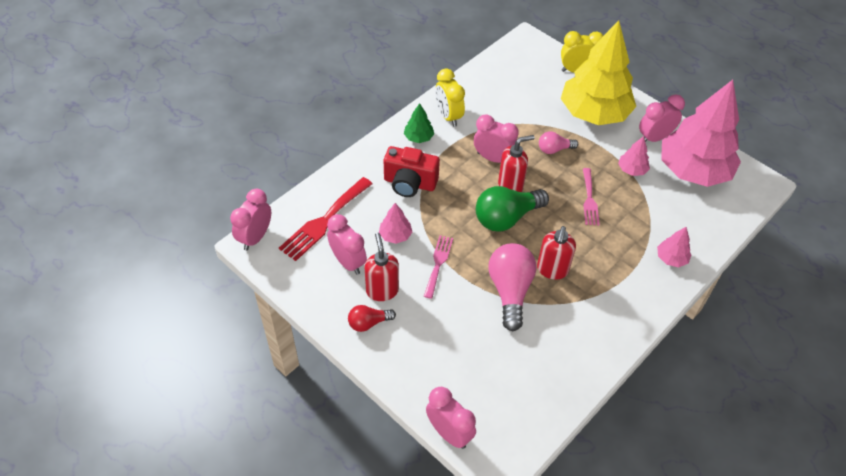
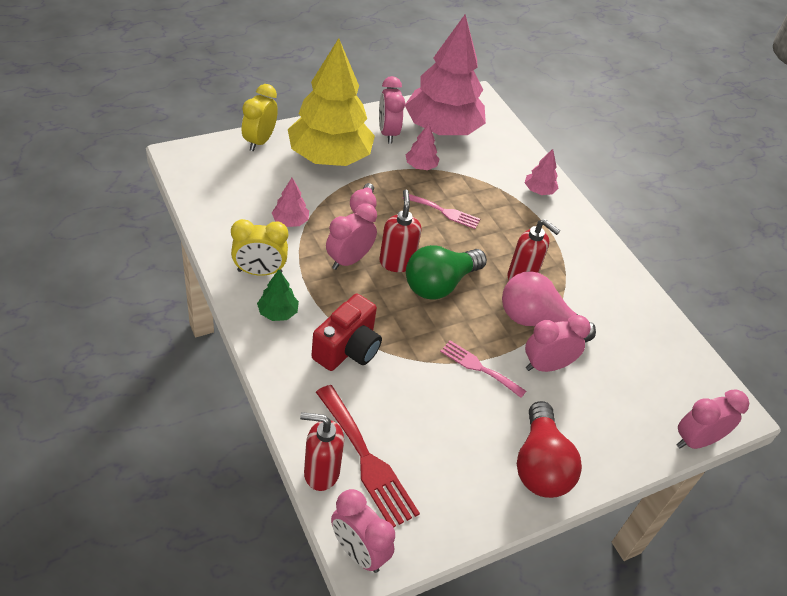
camera: 75 degrees left, 5 degrees down
pink clock [327,214,367,275] -> pink clock moved to [525,315,591,372]
red light bulb [348,305,396,332] -> red light bulb [517,401,582,498], size x1.85
red soap dispenser [365,233,399,301] -> red soap dispenser moved to [300,412,344,491]
pink tree [379,203,412,244] -> pink tree moved to [272,178,309,227]
green light bulb [476,186,549,232] -> green light bulb turned 60 degrees clockwise [406,245,487,300]

